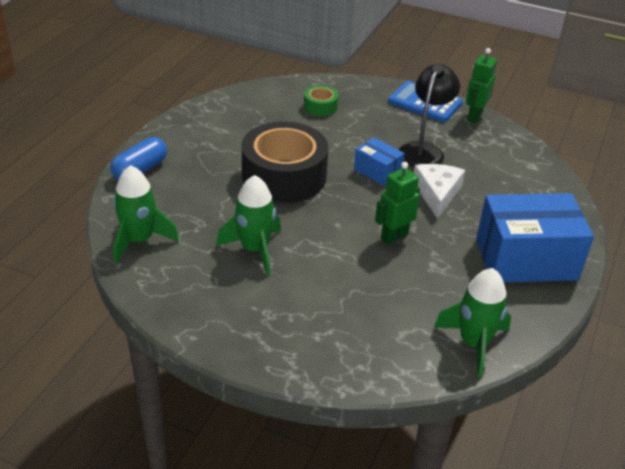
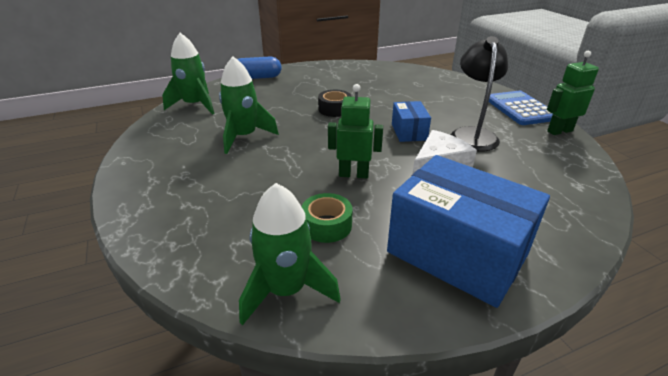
camera: 45 degrees right, 5 degrees down
black tape [242,122,329,203] -> black tape [318,90,352,117], size x0.45
green tape [304,85,338,116] -> green tape moved to [301,193,353,243]
black lamp [399,64,460,168] -> black lamp turned 60 degrees counterclockwise [451,36,508,151]

